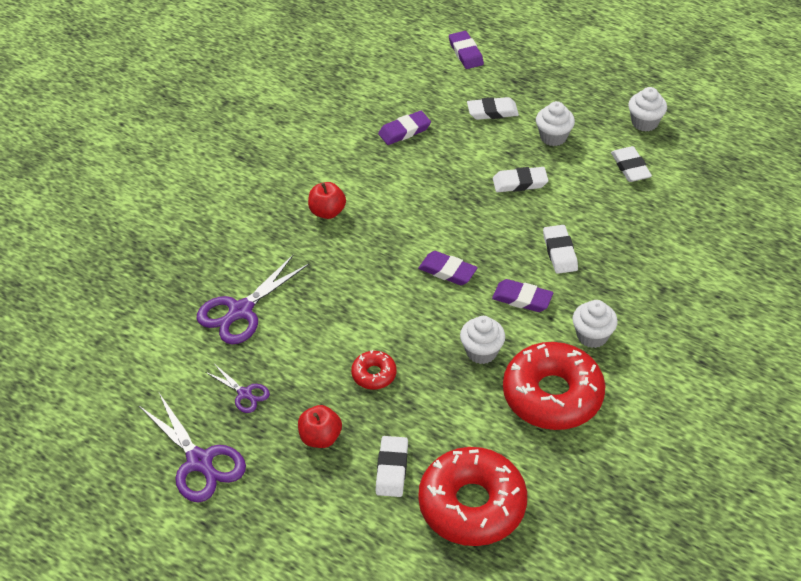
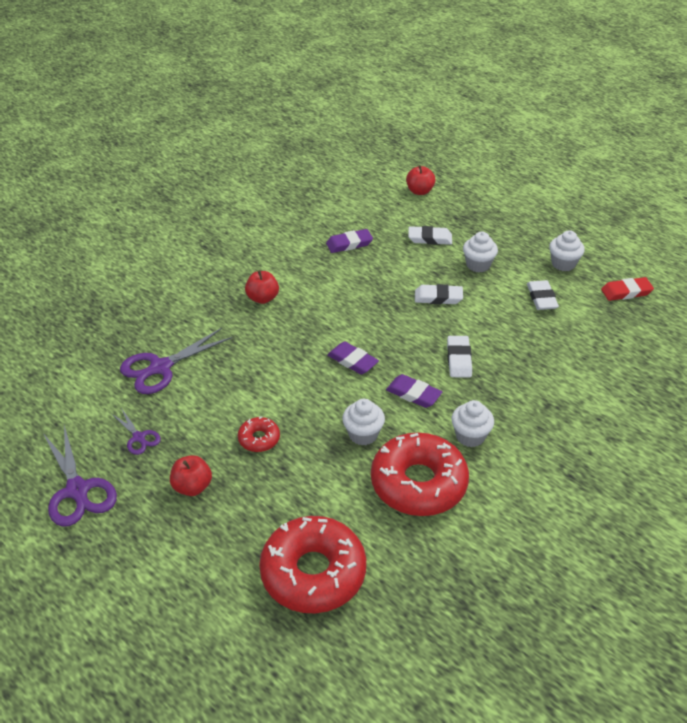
camera: 10 degrees right, 5 degrees down
white eraser [376,436,408,497] -> none
purple eraser [449,31,484,69] -> red apple [406,165,435,195]
none -> red eraser [601,277,654,301]

